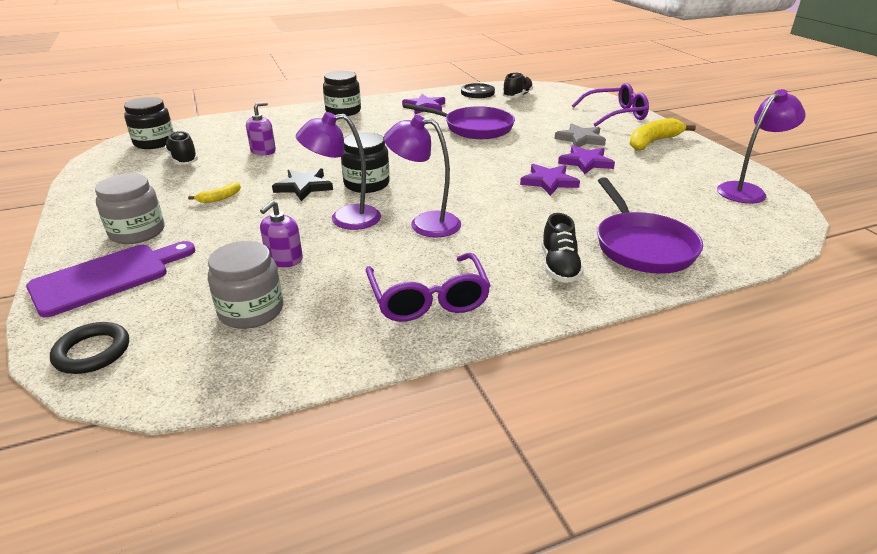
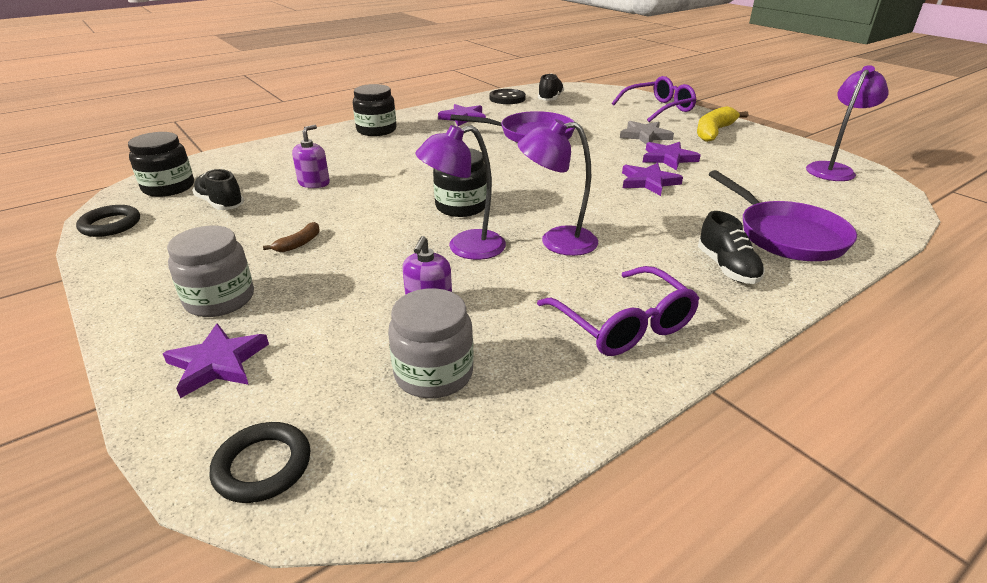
camera: 15 degrees left, 0 degrees up
purple cutting board [26,241,195,317] -> purple star [163,323,269,398]
yellow banana [188,182,241,203] -> brown banana [263,222,320,252]
black star [272,168,333,201] -> none
none -> black ring [76,205,140,237]

